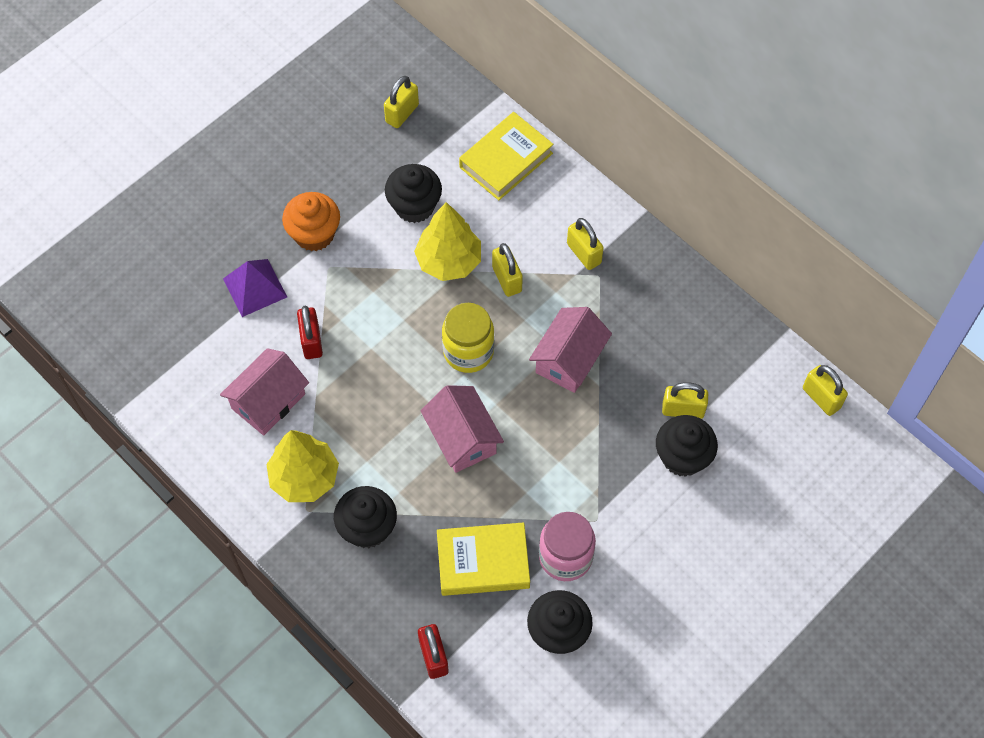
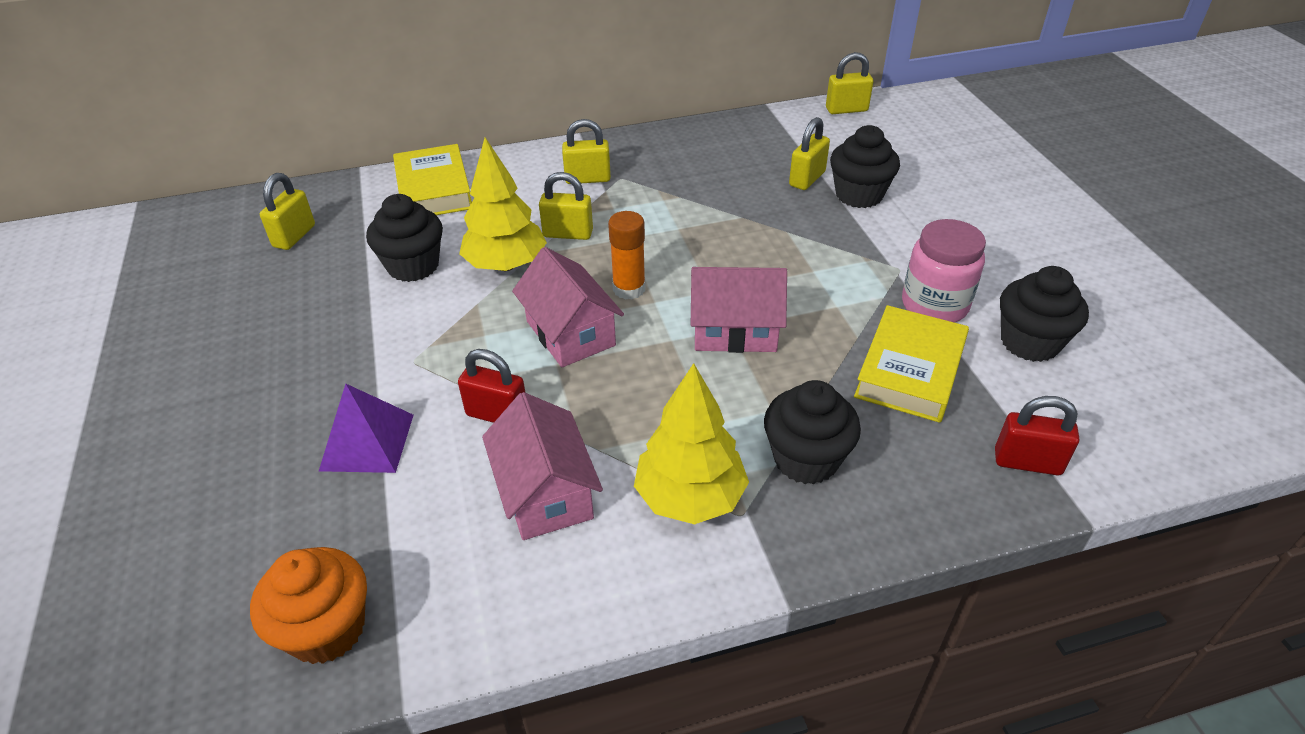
camera: 60 degrees left, 20 degrees down
orange cupcake [282,192,340,251] -> orange cupcake moved to [250,547,367,664]
yellow padlock [384,76,419,128] -> yellow padlock turned 45 degrees clockwise [260,173,315,250]
yellow jar [442,303,494,373] -> orange glue stick [608,211,645,300]
pink house [529,307,612,393] -> pink house moved to [512,247,624,367]

